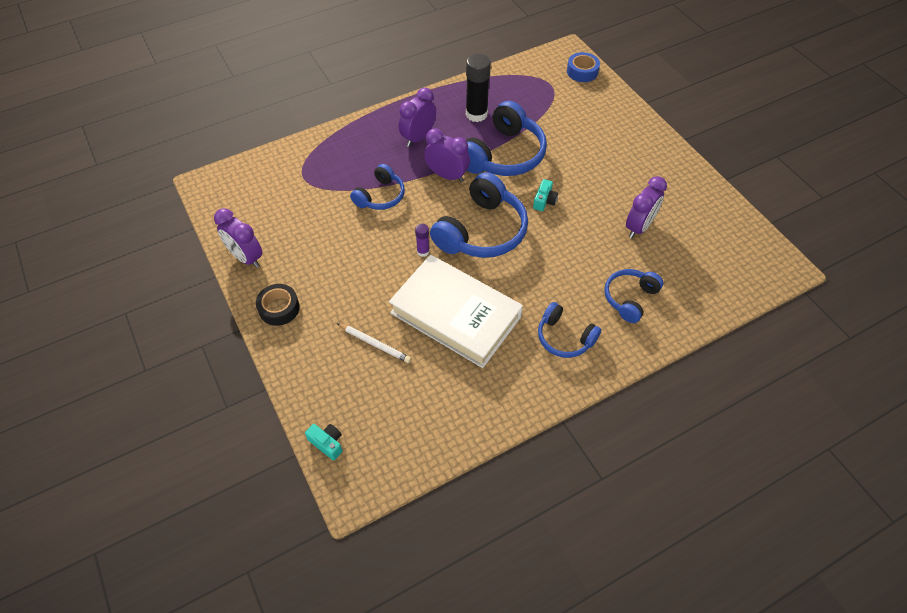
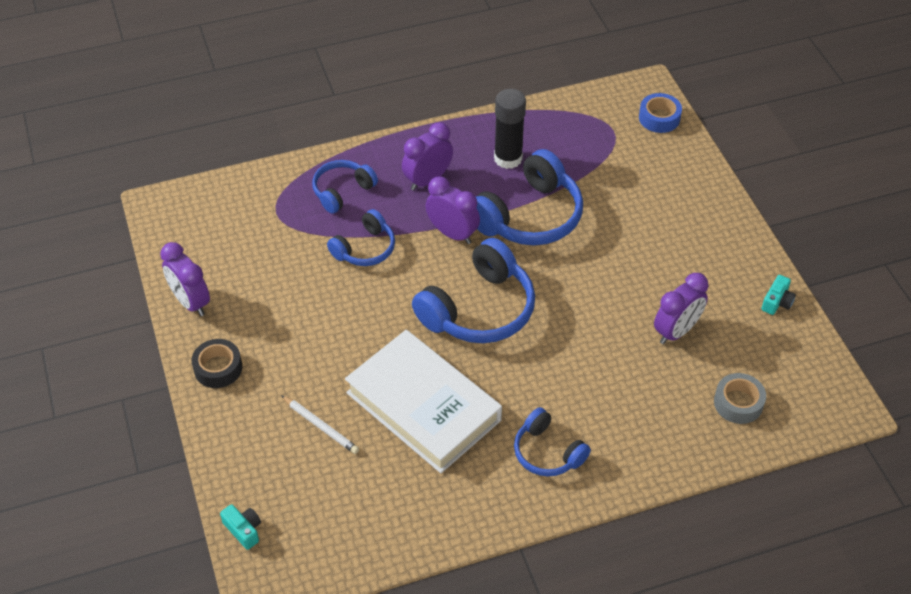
camera: 10 degrees right, 5 degrees down
purple glue stick [415,224,429,257] -> none
turquoise camera [533,179,558,211] -> turquoise camera moved to [761,275,796,315]
blue headphones [604,269,663,323] -> blue headphones moved to [312,160,378,214]
none -> grey tape [714,373,766,424]

